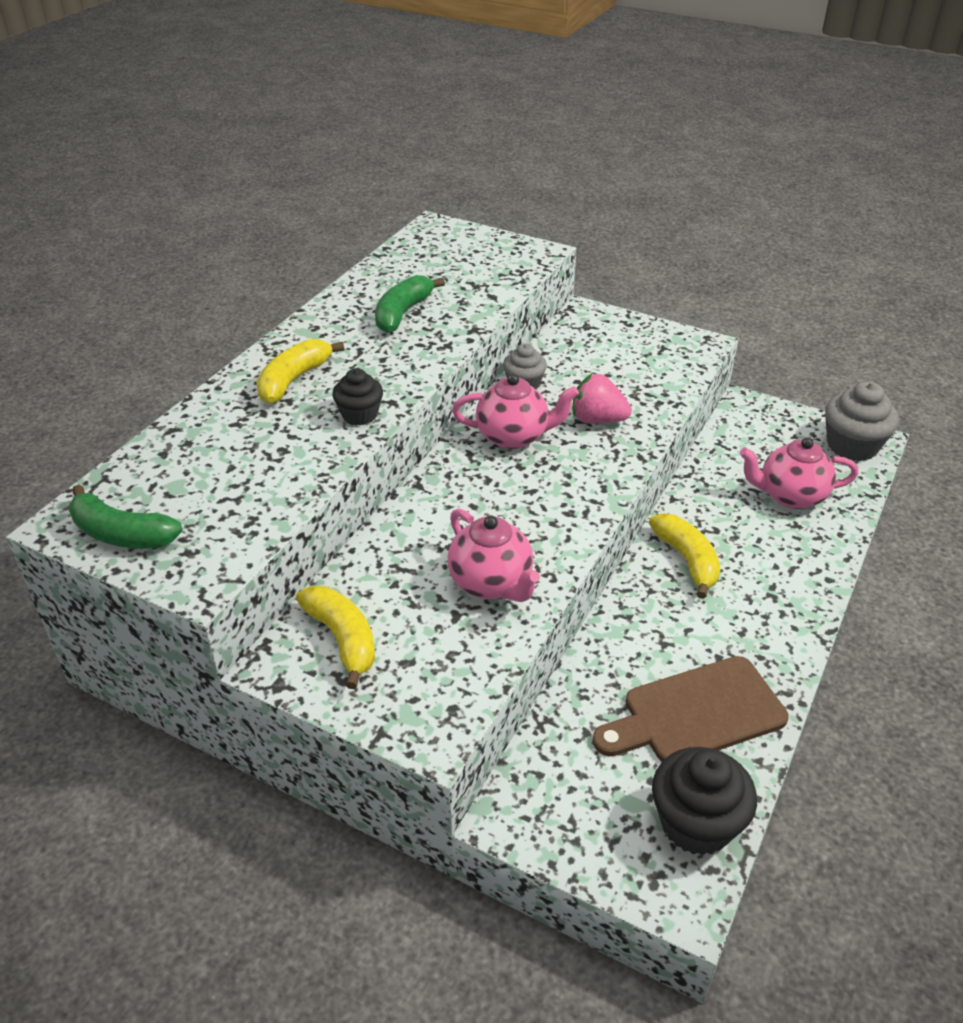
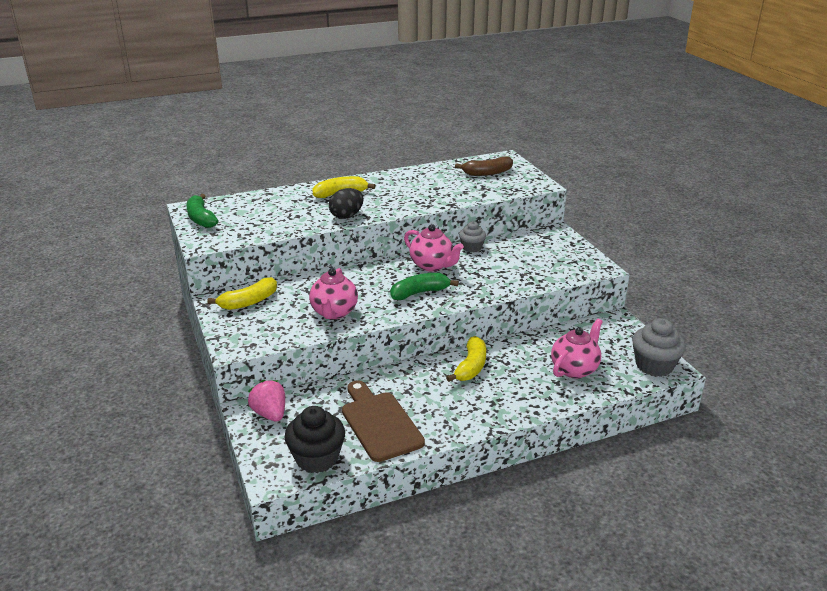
camera: 40 degrees right, 10 degrees down
yellow banana [296,586,375,689] -> yellow banana turned 45 degrees clockwise [207,277,277,310]
black cupcake [332,368,383,425] -> black egg [329,188,364,219]
green banana [375,275,445,333] -> green banana moved to [390,273,459,300]
pink strawberry [573,374,632,424] -> pink strawberry moved to [248,380,285,421]
brown cutting board [593,656,789,762] -> brown cutting board turned 45 degrees clockwise [342,380,425,462]
pink teapot [740,437,859,509] -> pink teapot turned 90 degrees clockwise [551,318,603,378]
none -> brown banana [455,156,513,176]

